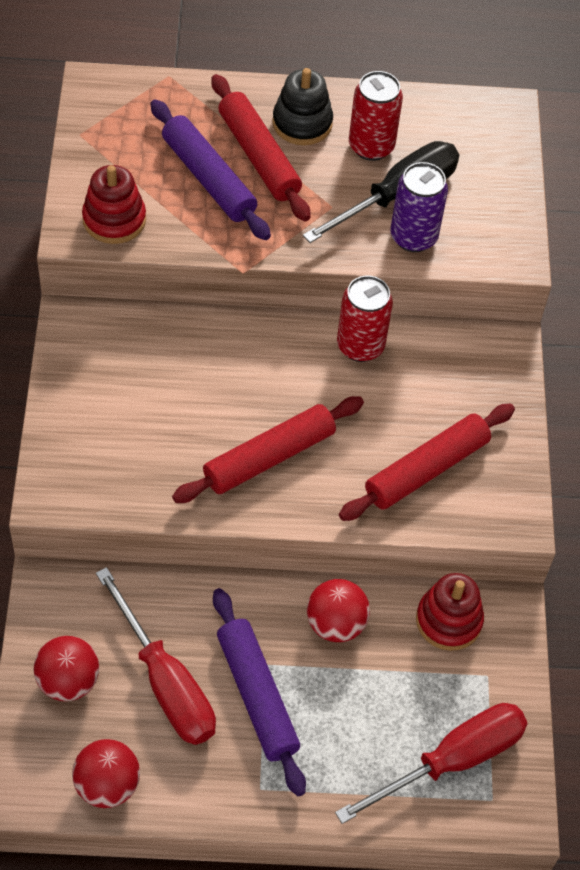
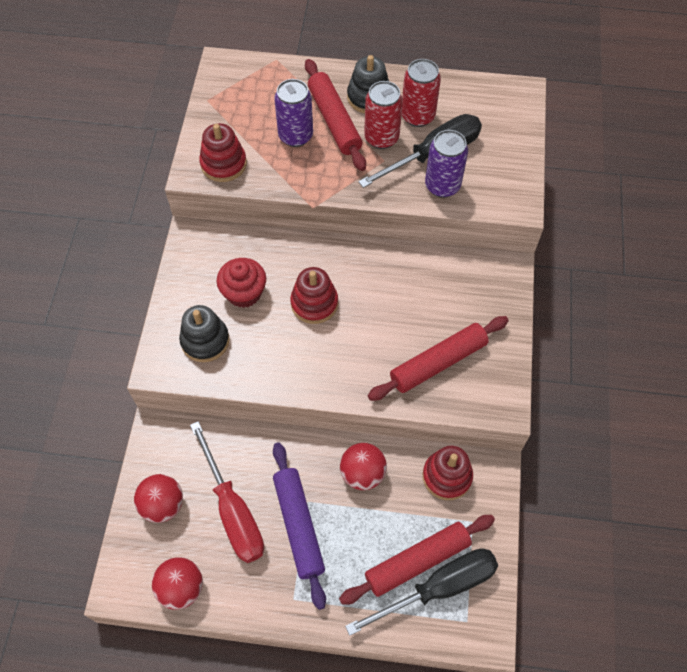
camera: 10 degrees right, 5 degrees up
purple rolling pin [150,100,271,240] -> purple can [274,79,313,147]
red rolling pin [172,396,364,503] -> red rolling pin moved to [339,515,495,605]
red screwdriver [335,703,528,824] -> black screwdriver [345,548,498,636]
red can [337,276,393,362] -> red can moved to [364,81,403,149]
none -> black stacking toy [179,305,230,362]
none -> red cupcake [216,258,266,308]
none -> red stacking toy [290,267,338,324]

